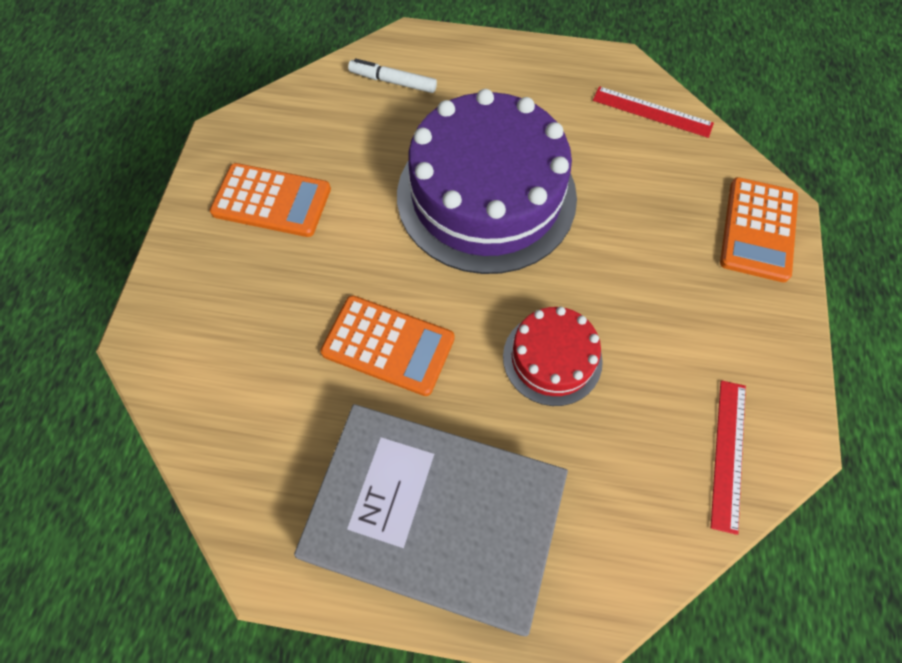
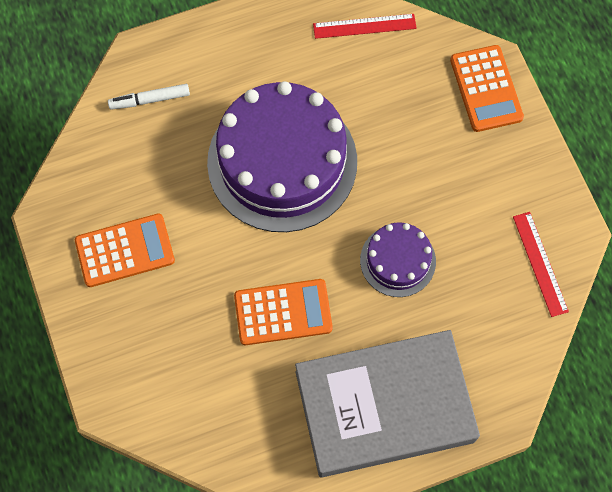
camera: 30 degrees left, 5 degrees up
red cake [503,307,603,406] -> purple cake [360,222,436,297]

